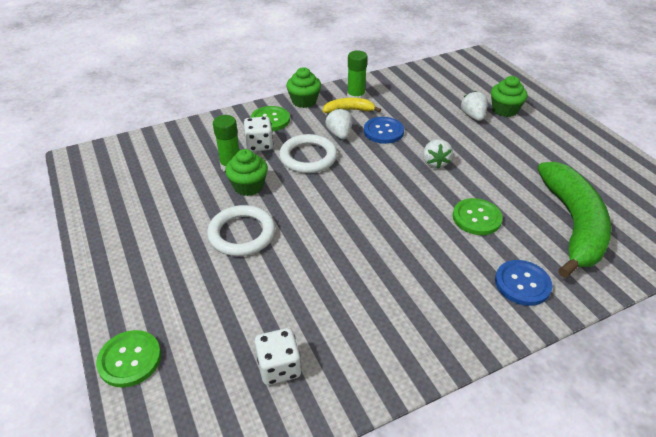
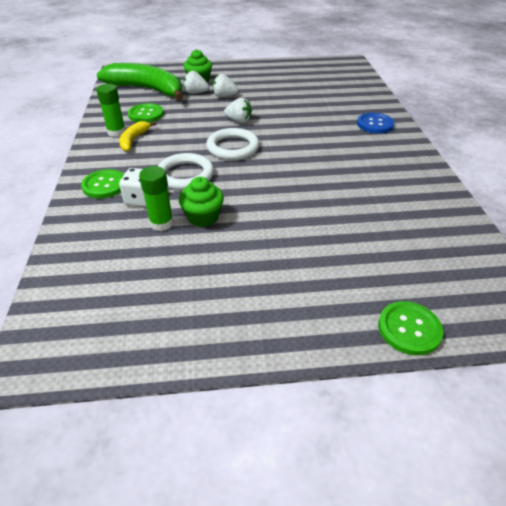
camera: 70 degrees left, 0 degrees up
white ring [207,205,275,256] -> white ring moved to [206,128,259,160]
white dice [255,328,301,385] -> none
green cupcake [286,67,321,108] -> none
white strawberry [325,108,353,139] -> white strawberry moved to [213,74,239,97]
blue button [364,117,404,144] -> none
green button [453,198,503,235] -> green button moved to [128,103,164,123]
green banana [538,162,611,278] -> green banana moved to [97,63,183,101]

